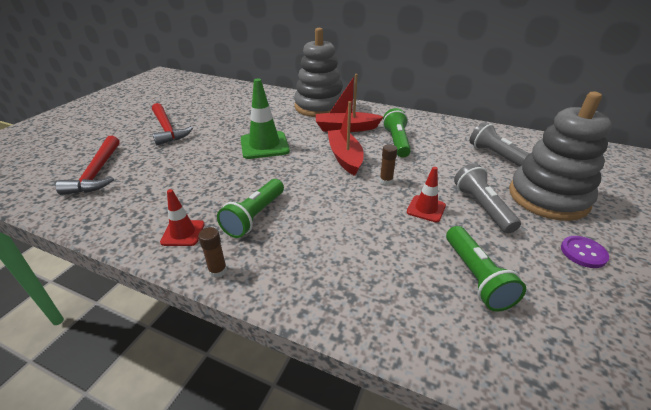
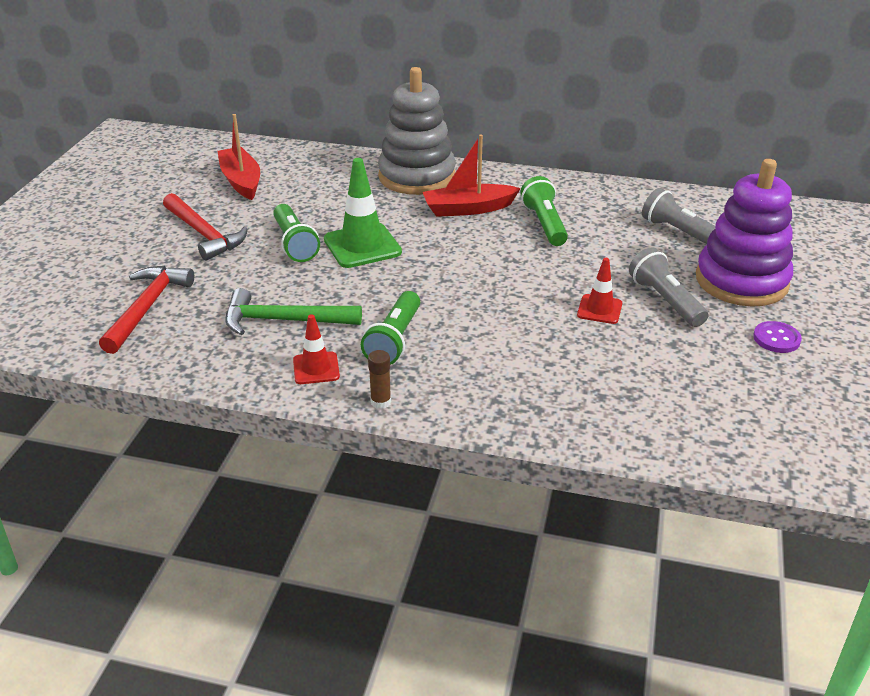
camera: 10 degrees left, 0 degrees up
red hammer [55,136,119,195] -> red hammer turned 150 degrees counterclockwise [99,266,194,354]
red boat [328,101,364,176] -> red boat moved to [217,114,260,200]
brown glue stick [380,144,397,185] -> none
green flashlight [446,226,526,312] -> green flashlight moved to [273,204,320,262]
grey stacking toy [509,92,612,221] -> purple stacking toy [696,159,793,307]
none -> green hammer [225,288,362,335]

